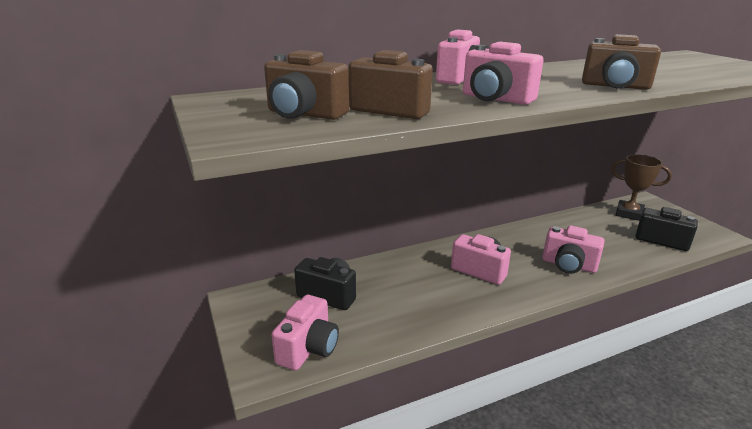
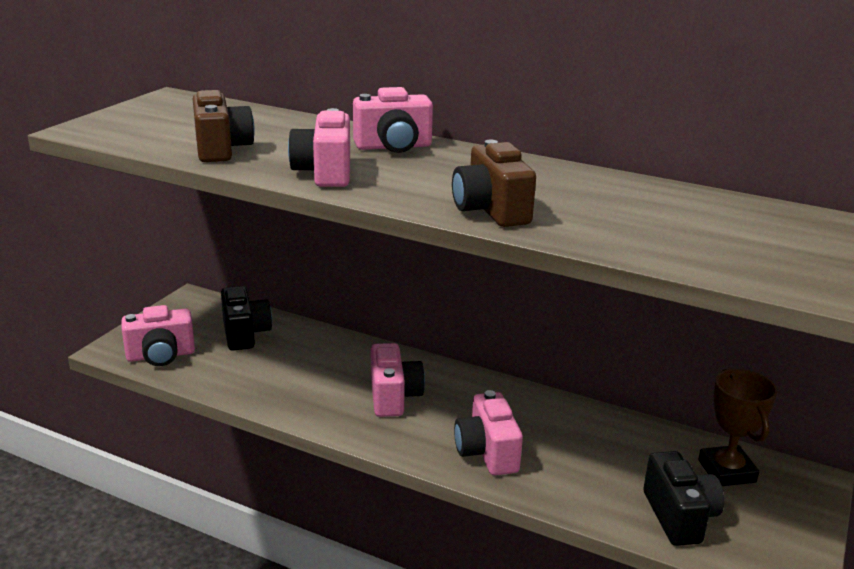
camera: 50 degrees right, 0 degrees up
brown camera [264,50,349,120] -> none

